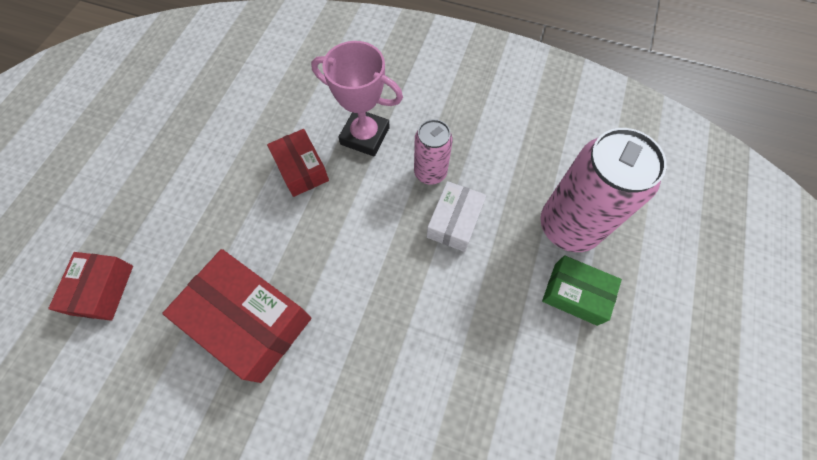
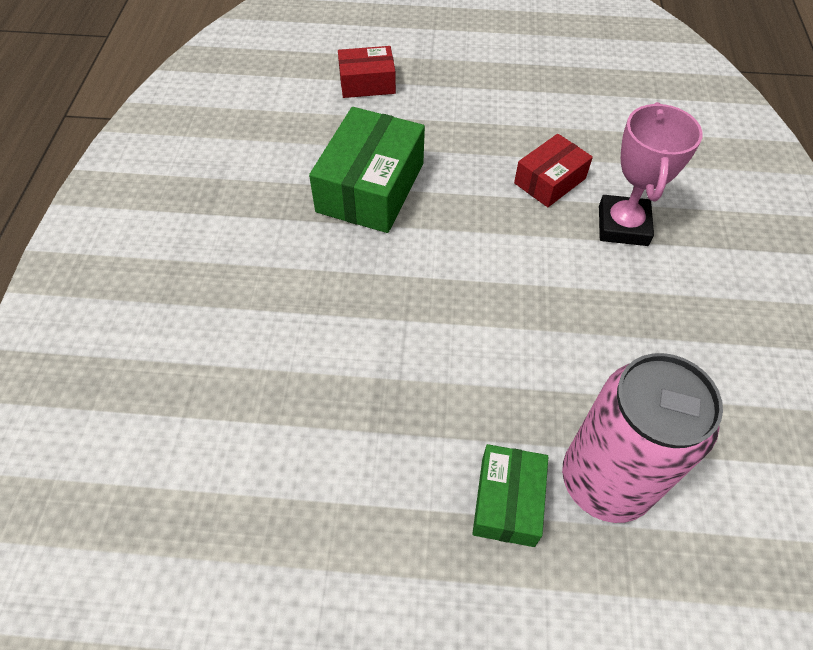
camera: 75 degrees right, 10 degrees down
red box [162,249,312,383] -> green box [309,107,425,233]
pink can [414,119,453,185] -> none
white box [427,181,486,252] -> none

